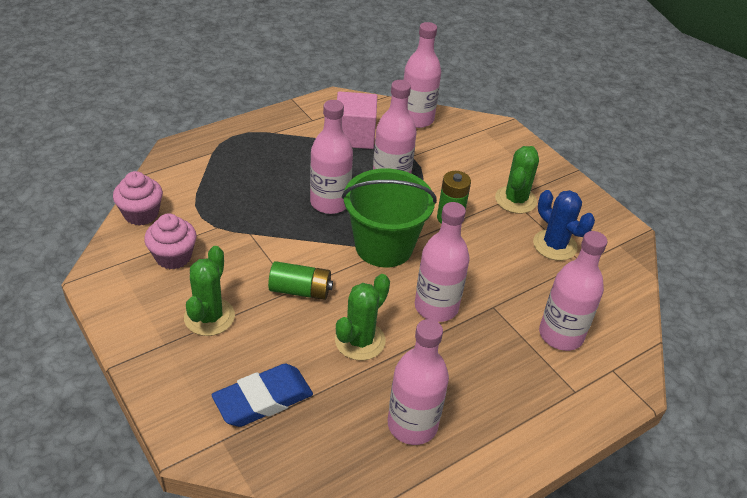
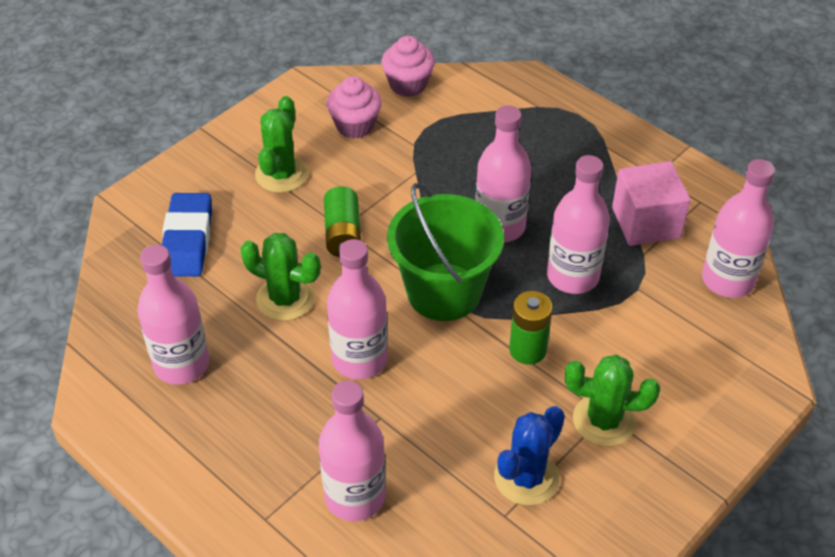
camera: 80 degrees right, 5 degrees up
green cactus [184,246,235,336] -> green cactus turned 75 degrees counterclockwise [255,96,308,193]
blue eraser [212,364,313,427] -> blue eraser turned 45 degrees clockwise [162,193,212,277]

